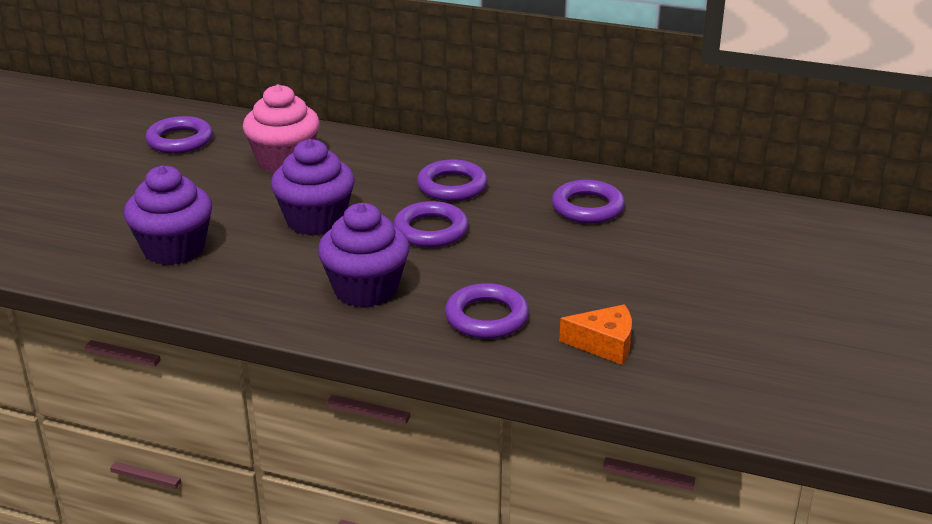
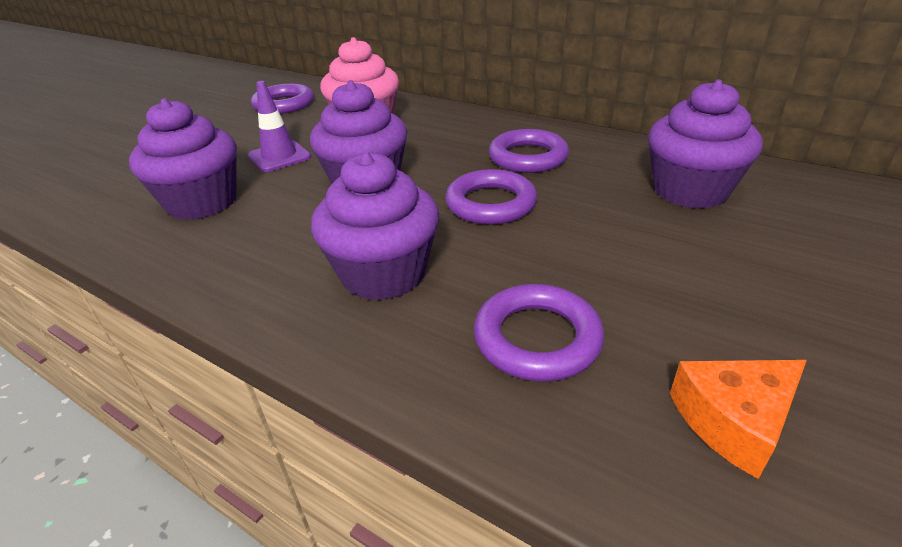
camera: 15 degrees right, 5 degrees up
purple ring [552,180,625,224] -> purple cupcake [648,79,763,209]
orange cheese [559,304,632,365] -> orange cheese turned 135 degrees clockwise [670,360,807,479]
none -> purple traffic cone [248,81,311,172]

